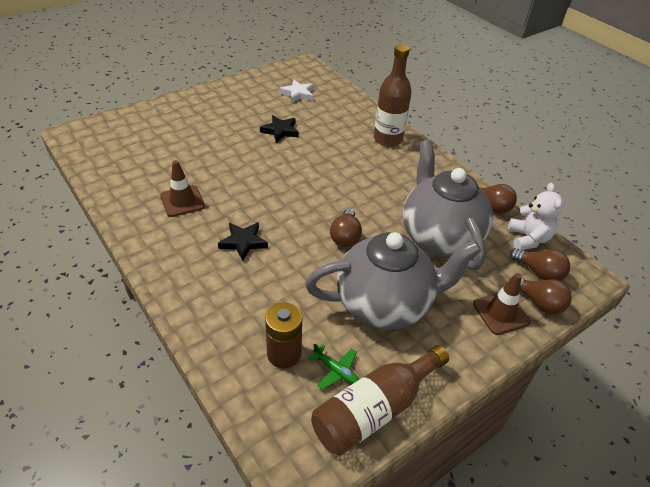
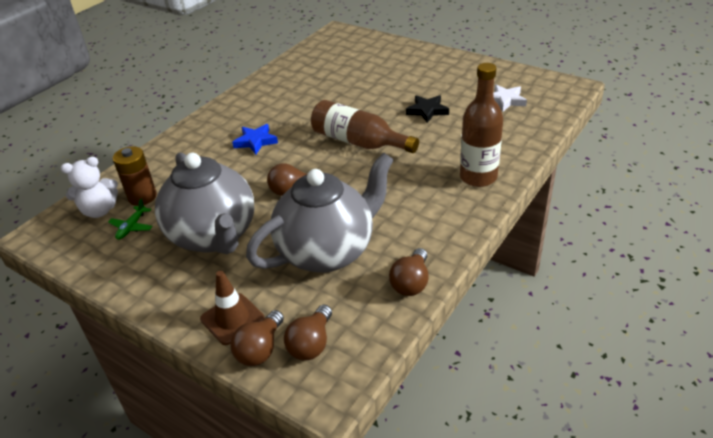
camera: 75 degrees right, 5 degrees down
brown traffic cone [160,160,205,217] -> none
black star [218,222,268,261] -> blue star [232,124,278,154]
brown bottle [311,345,449,456] -> brown bottle moved to [311,100,419,153]
white teddy bear [508,183,564,250] -> white teddy bear moved to [61,157,118,218]

